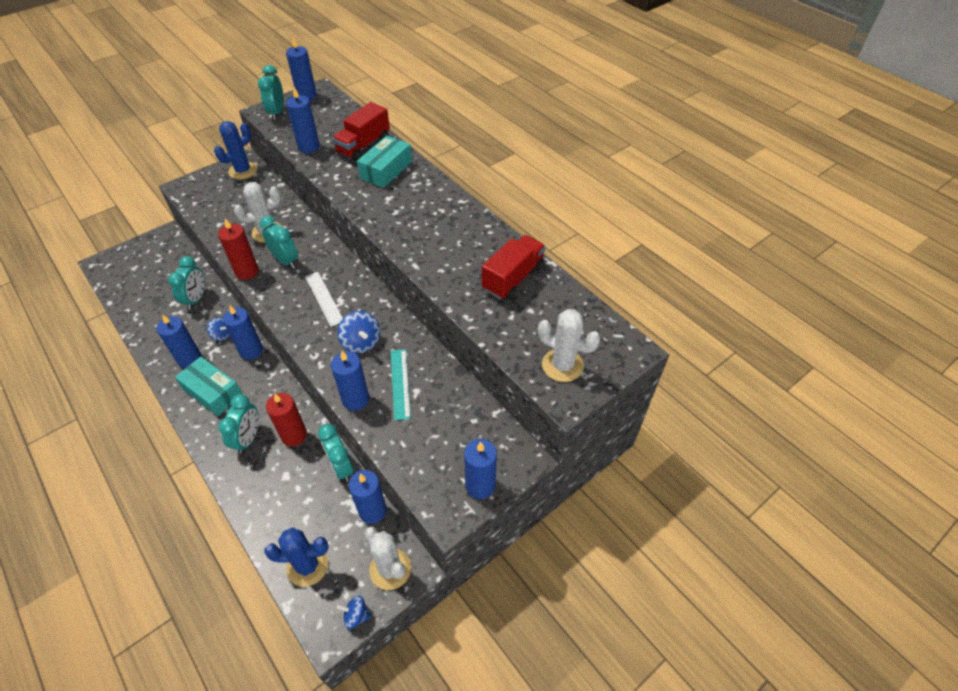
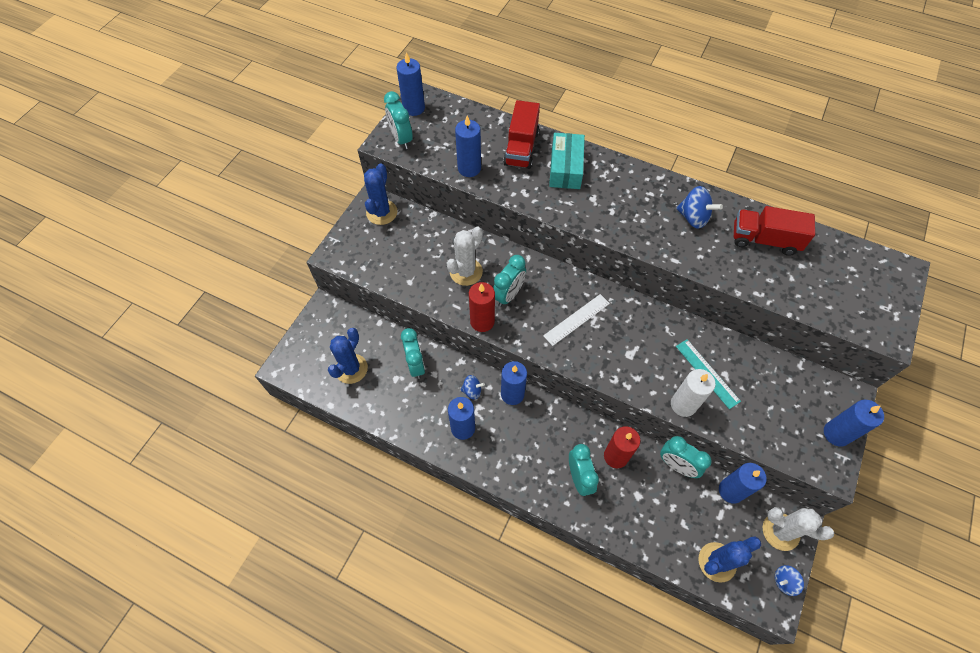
camera: 25 degrees left, 10 degrees up
turquoise box [175,357,242,416] -> none
turquoise clock [260,216,298,268] -> turquoise clock turned 105 degrees clockwise [493,255,526,307]
white ruler [305,272,343,327] -> white ruler turned 75 degrees counterclockwise [543,294,610,346]
blue candle [331,351,369,411] -> white candle [671,369,716,417]
blue spinning top [337,311,380,354] -> blue spinning top moved to [676,186,723,229]
red truck [482,235,546,300] -> red truck turned 90 degrees counterclockwise [734,206,815,256]
white cactus [538,309,601,382] -> none
none -> blue cactus [328,328,368,384]

